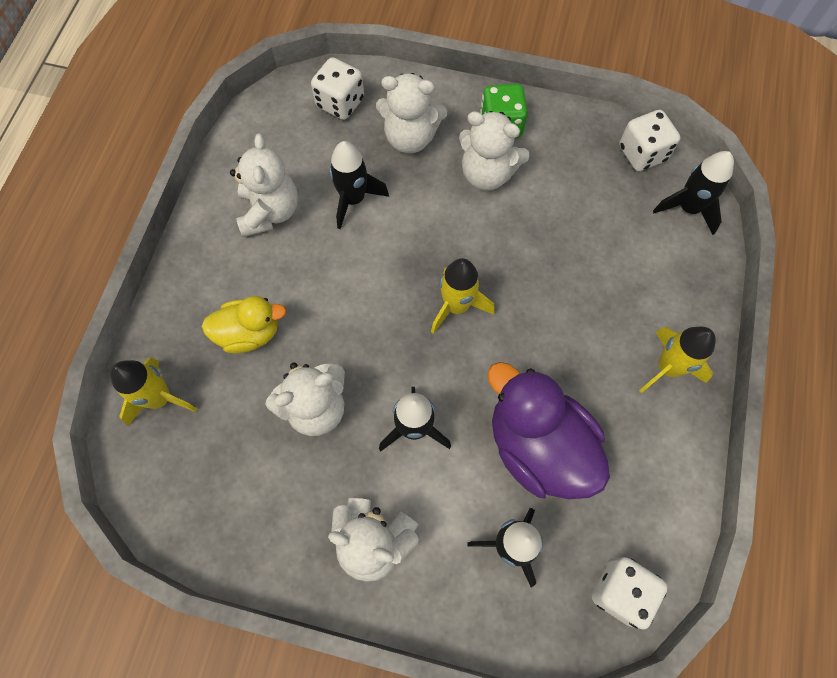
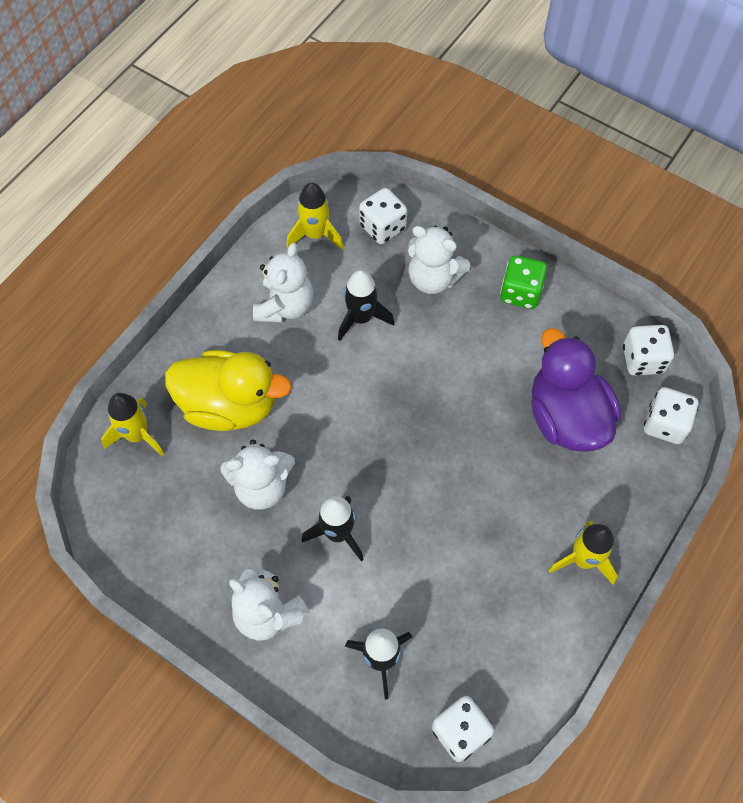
camera: 20 degrees right, 5 degrees down
yellow duck [202,296,286,353] -> yellow duck [165,350,292,431], size x1.68
yellow rocket [431,258,495,334] -> yellow rocket moved to [286,182,343,250]
white teddy bear [459,111,530,191] -> none
purple duck [487,362,610,499] -> purple duck moved to [531,328,621,452]
black rocket [653,151,734,235] -> white dice [644,387,699,444]

